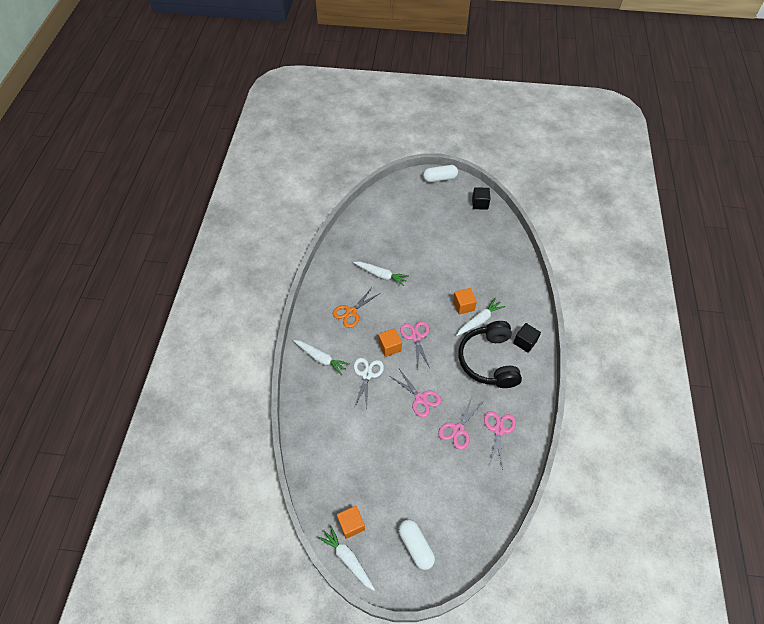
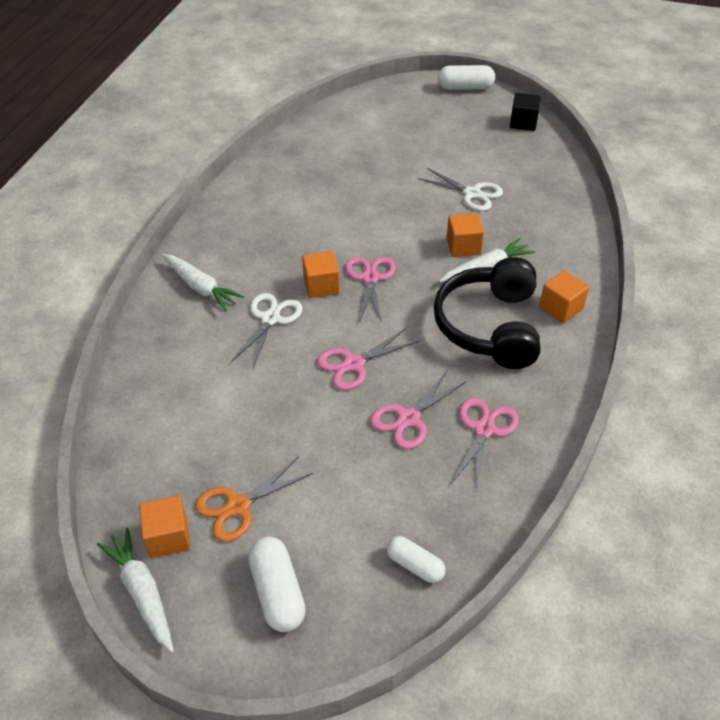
camera: 10 degrees right, 10 degrees down
orange scissors [333,289,381,328] -> orange scissors moved to [195,457,313,542]
white carrot [353,261,409,286] -> none
pink scissors [390,369,442,417] -> pink scissors turned 90 degrees clockwise [317,328,419,390]
black cube [513,323,541,353] -> orange cube [539,270,589,323]
none -> white capsule [387,536,445,583]
none -> white scissors [418,168,503,211]

